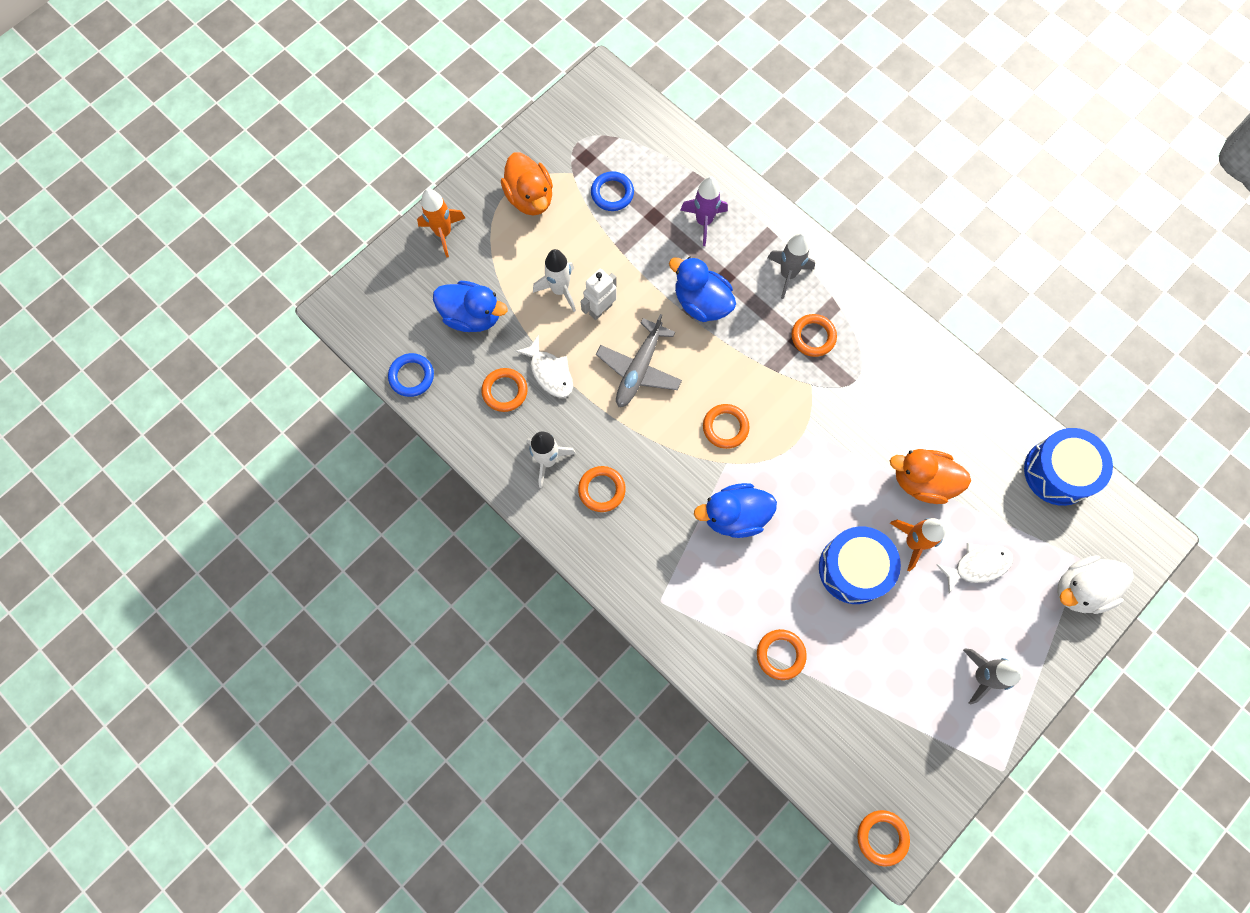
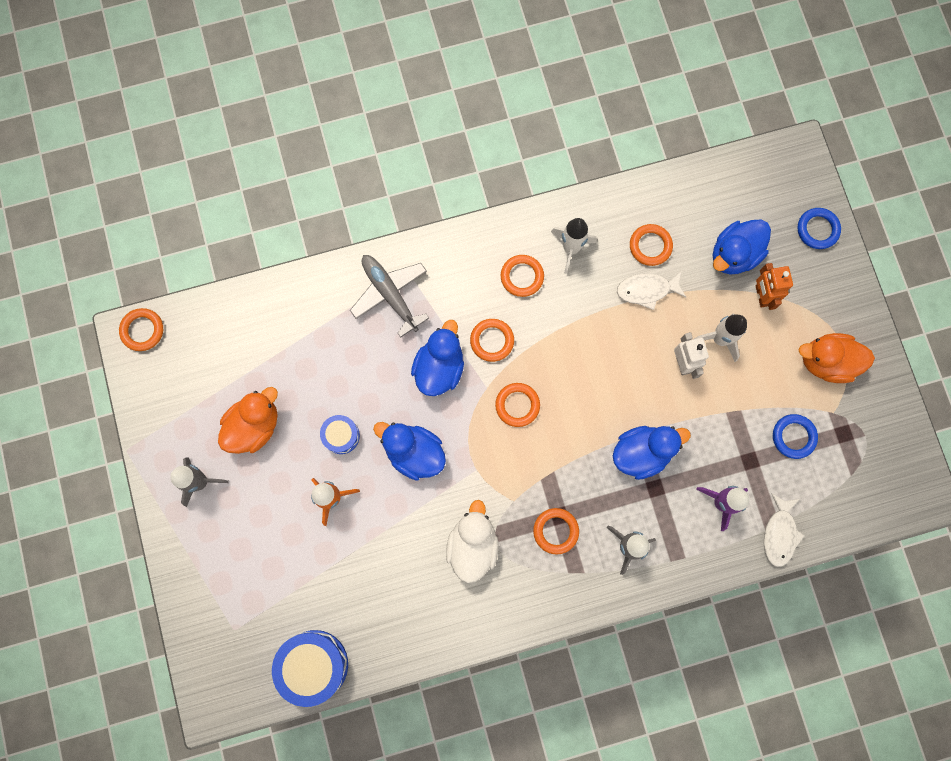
camera: 120 degrees right, 5 degrees up
blue ring [388,353,434,397] -> blue ring moved to [797,208,841,249]
orange rocket [417,188,465,258] -> none
grey plane [596,314,682,407] -> grey plane moved to [350,255,429,337]
orange ring [757,629,807,680] -> orange ring moved to [470,319,514,362]
blue drum [819,526,901,604] -> blue drum [320,415,360,454], size x0.56
orange duck [890,449,971,504] -> orange duck moved to [218,387,278,454]
white fish [936,543,1013,593] -> white fish moved to [764,493,804,567]
white duck [1057,555,1134,614] -> white duck moved to [446,500,499,583]
none -> blue duck [373,422,446,481]
none -> orange robot [755,263,793,310]

